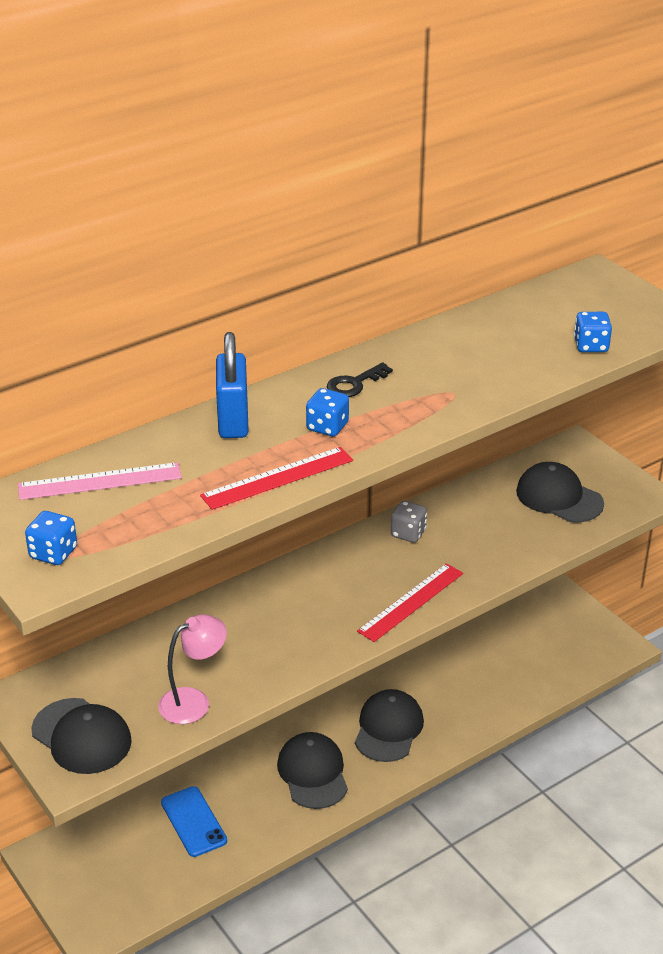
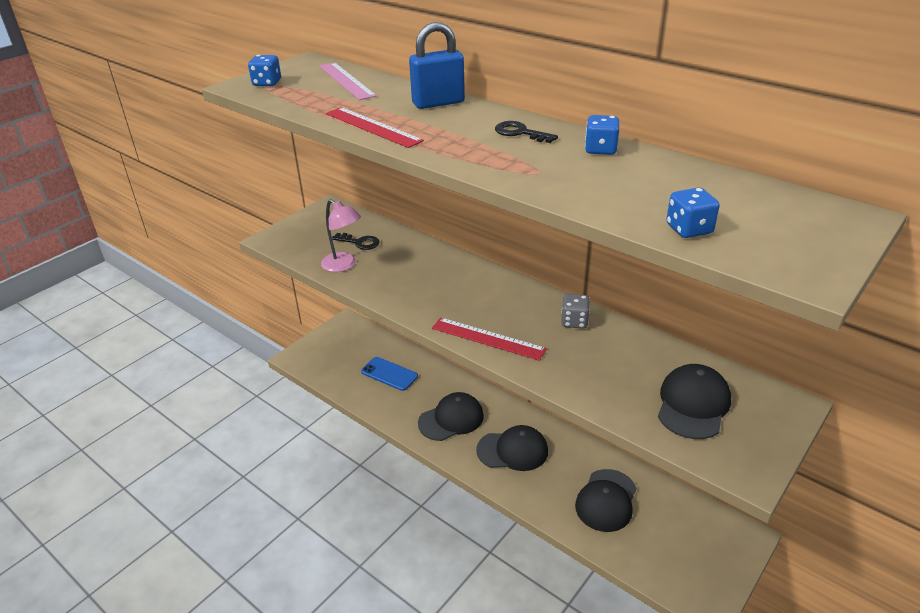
camera: 75 degrees right, 0 degrees up
black cap [31,698,132,774] -> black cap moved to [575,469,636,532]
blue phone [161,786,227,857] -> blue phone turned 75 degrees clockwise [361,357,418,391]
blue dice [306,388,349,436] -> blue dice moved to [585,115,620,155]
none -> black key [332,233,380,250]

